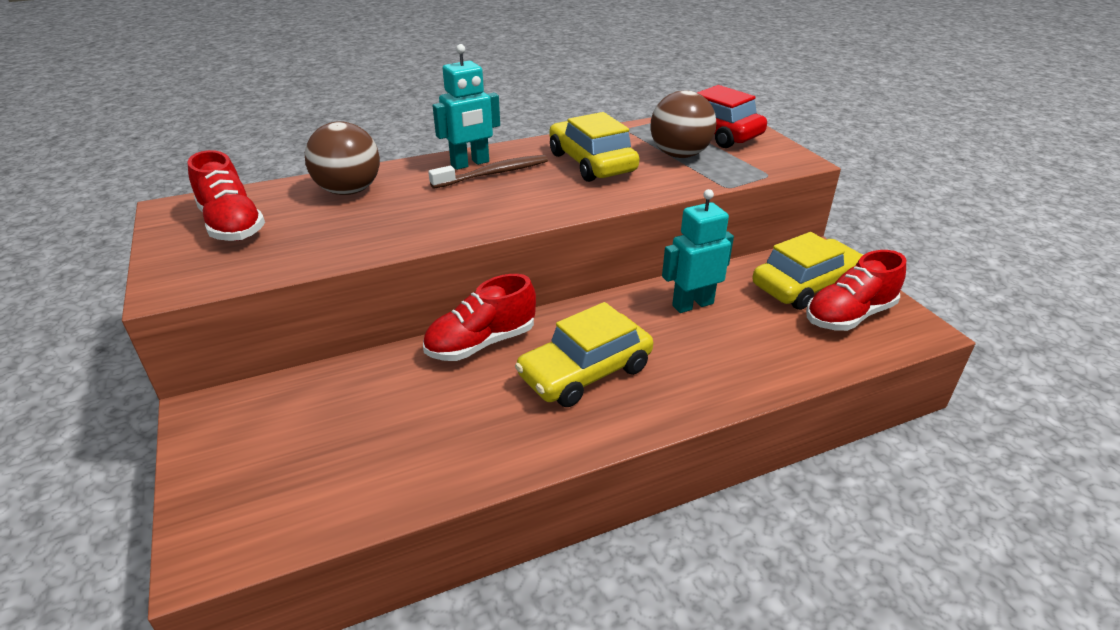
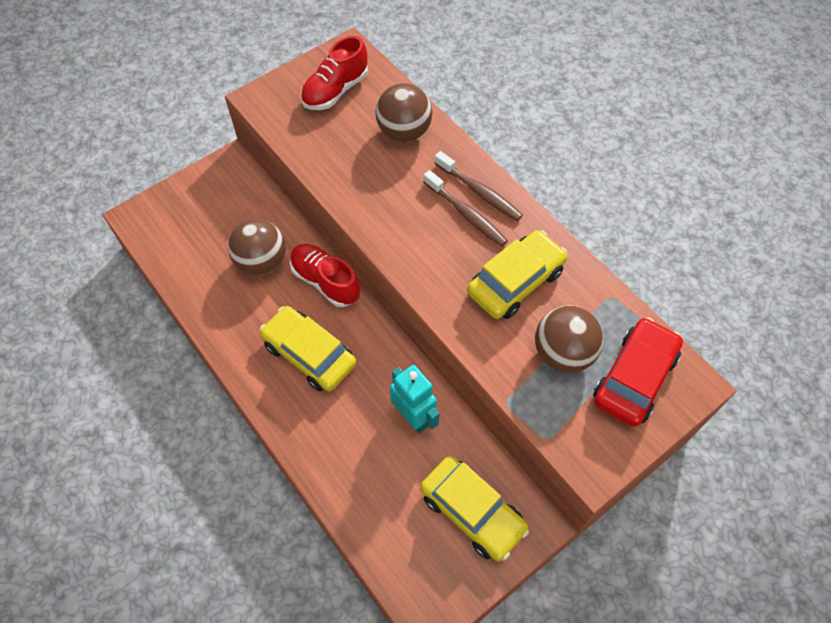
camera: 75 degrees right, 25 degrees up
turquoise robot [432,44,500,170] -> brown toothbrush [434,151,523,221]
red shoe [806,250,906,331] -> none
none -> brown ball [228,219,285,275]

